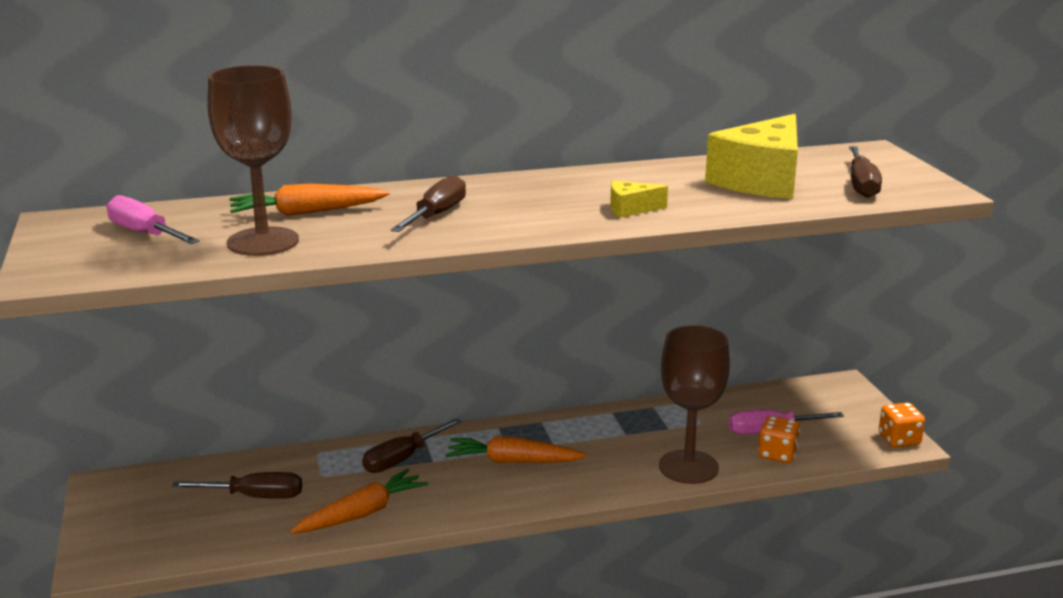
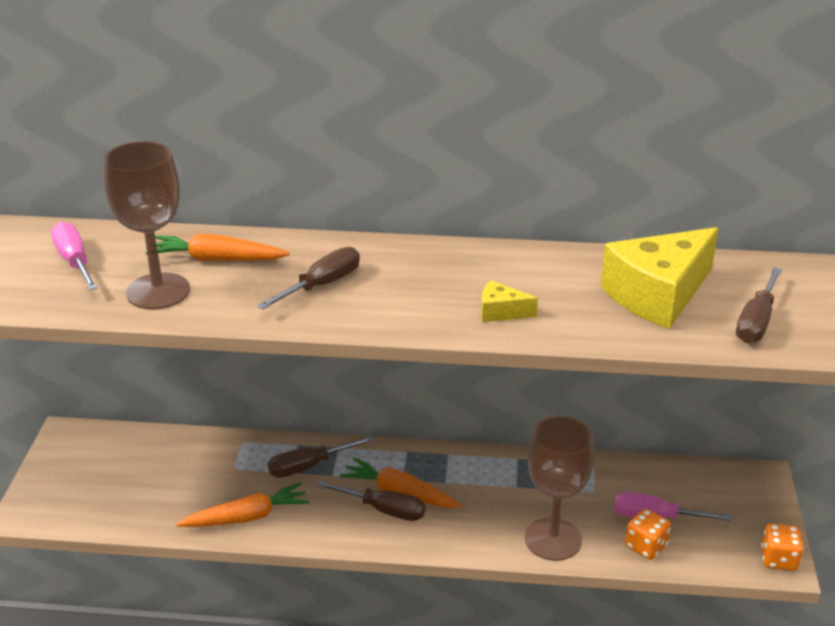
camera: 20 degrees right, 10 degrees up
brown screwdriver [172,472,302,499] -> brown screwdriver moved to [317,481,426,521]

